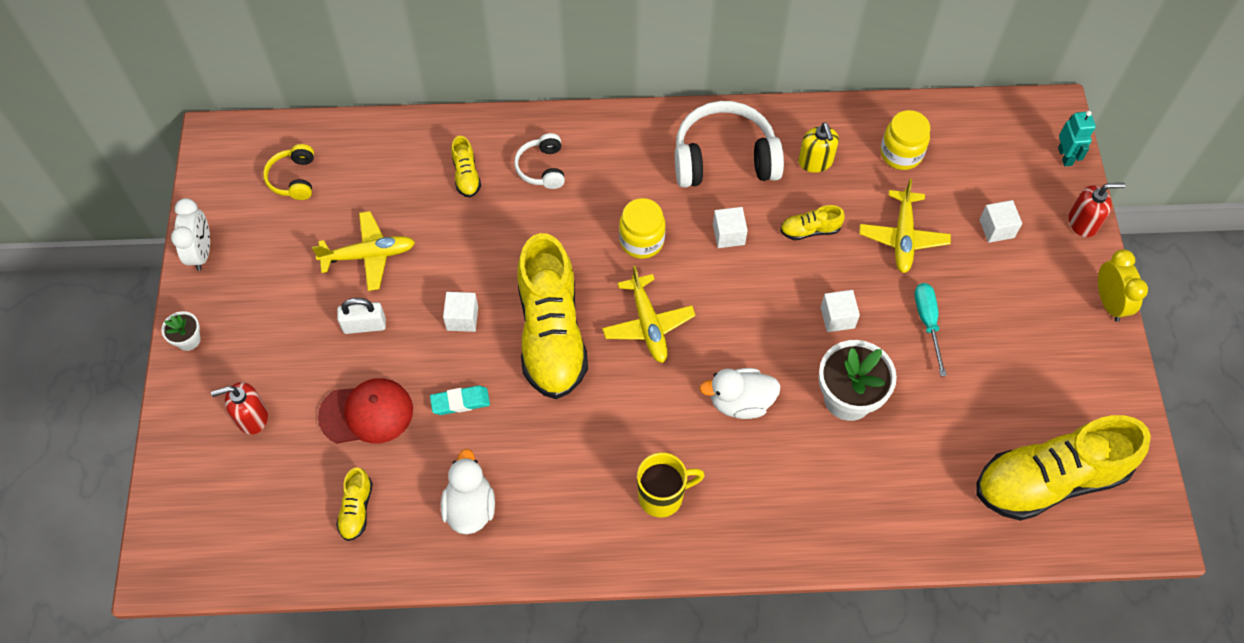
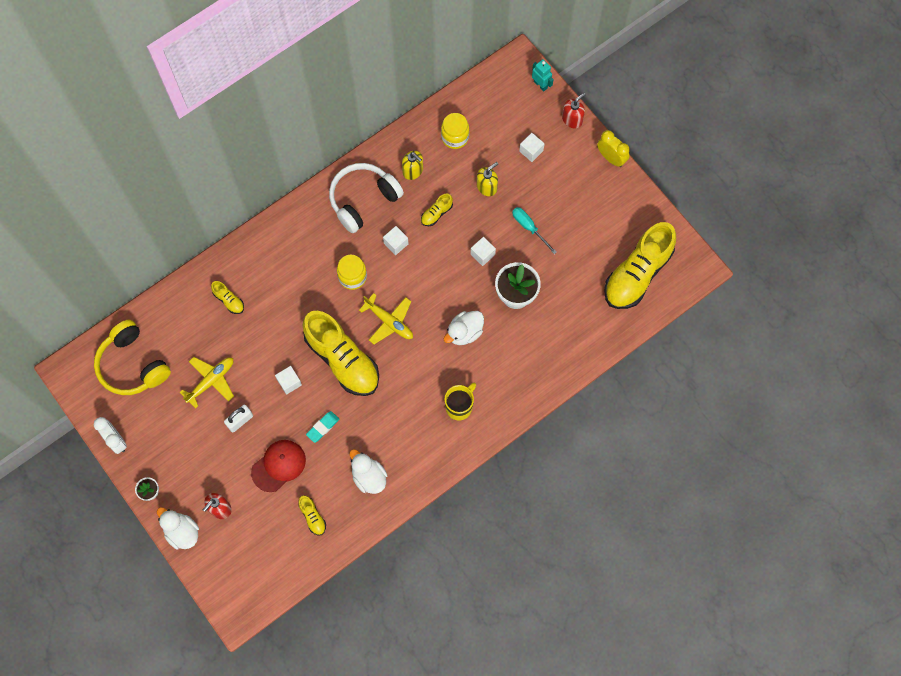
camera: 35 degrees left, 10 degrees up
yellow headphones [263,144,314,200] -> yellow headphones [94,320,171,395], size x1.91
white headphones [514,133,565,189] -> none
yellow plane [859,179,951,273] -> yellow soap dispenser [477,162,498,196]
none -> white duck [157,507,199,550]

